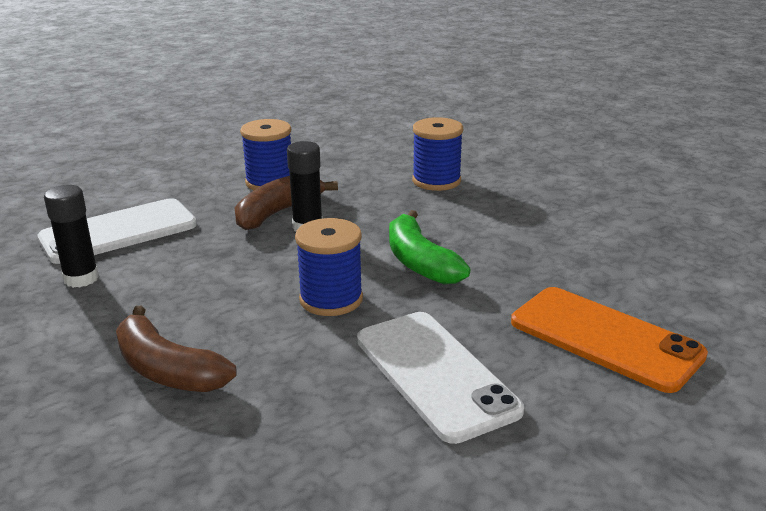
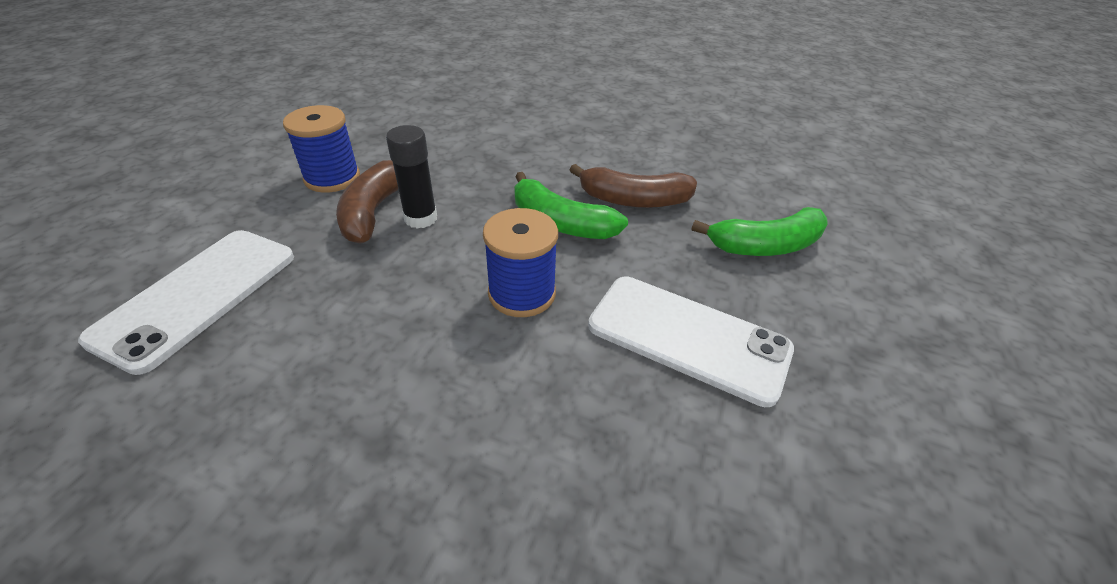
camera: 35 degrees left, 15 degrees up
black glue stick [44,185,99,288] -> none
brown banana [116,305,237,392] -> brown banana moved to [570,164,697,208]
blue spool [412,117,463,191] -> none
orange phone [511,287,708,393] -> green banana [691,207,827,256]

